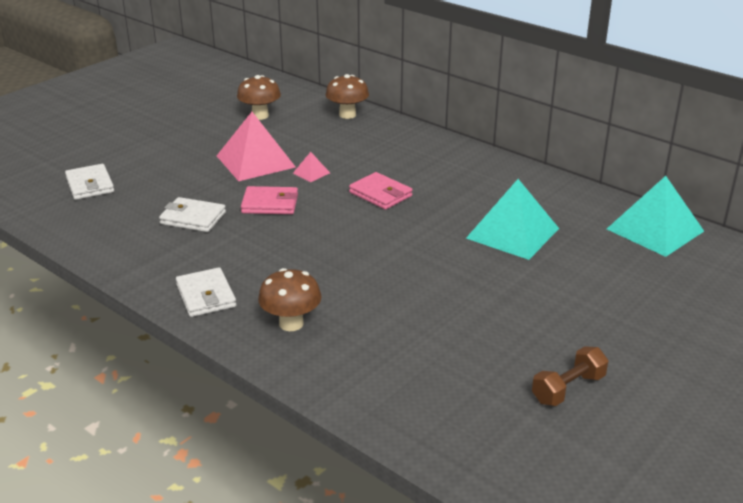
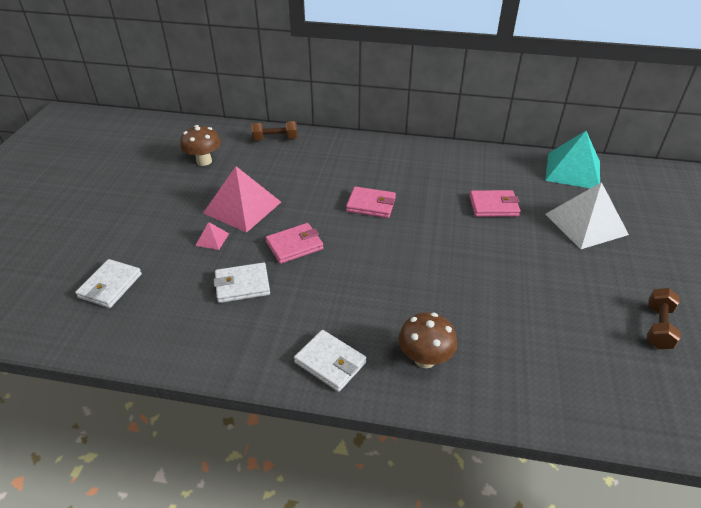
camera: 30 degrees left, 10 degrees up
white wallet [65,164,114,200] -> white wallet turned 75 degrees clockwise [75,259,142,308]
pink pyramid [293,152,330,182] -> pink pyramid moved to [195,222,229,250]
brown mushroom [326,74,369,119] -> brown dumbbell [252,121,297,141]
turquoise pyramid [466,179,559,260] -> pink wallet [470,190,520,217]
none -> white pyramid [545,182,629,249]

